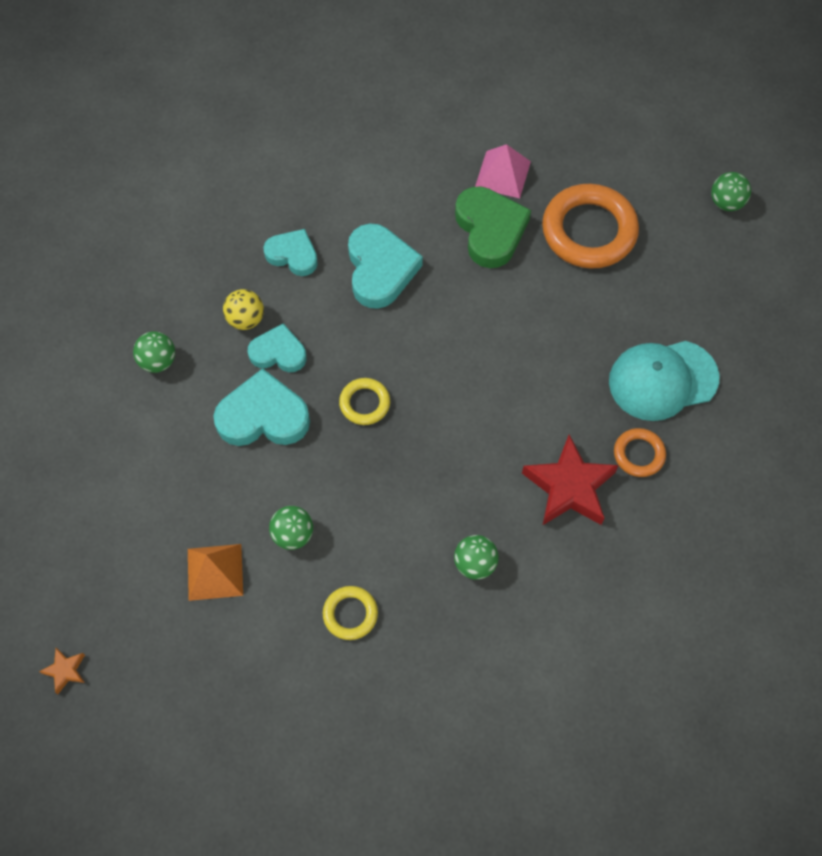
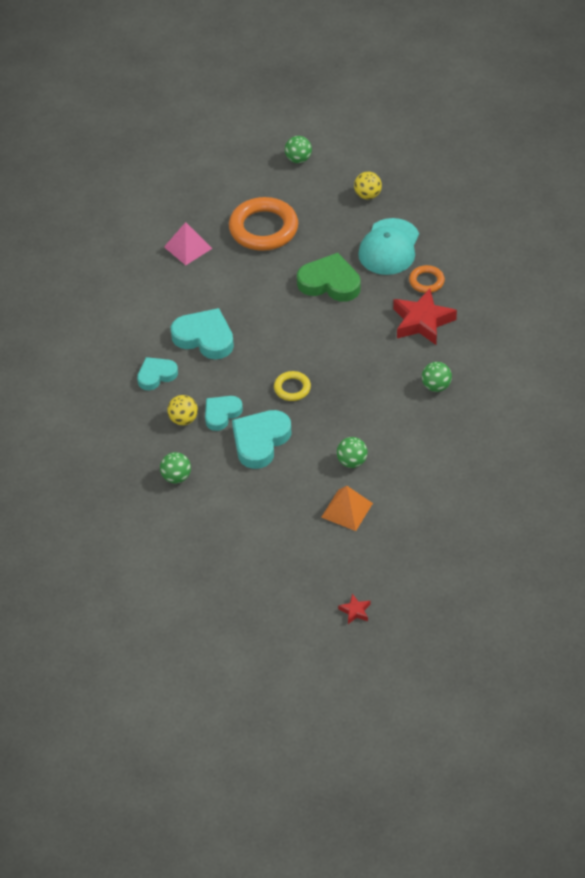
camera: 55 degrees left, 15 degrees down
orange star [39,648,85,694] -> red star [338,594,371,624]
yellow ring [323,586,378,640] -> none
green heart [455,186,531,268] -> green heart moved to [297,253,361,302]
none -> yellow ball [354,172,382,199]

